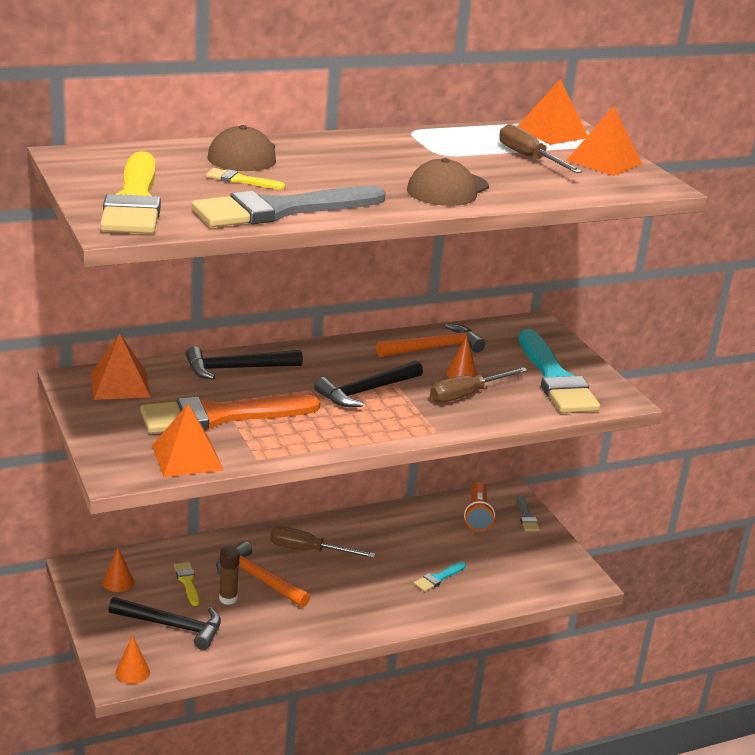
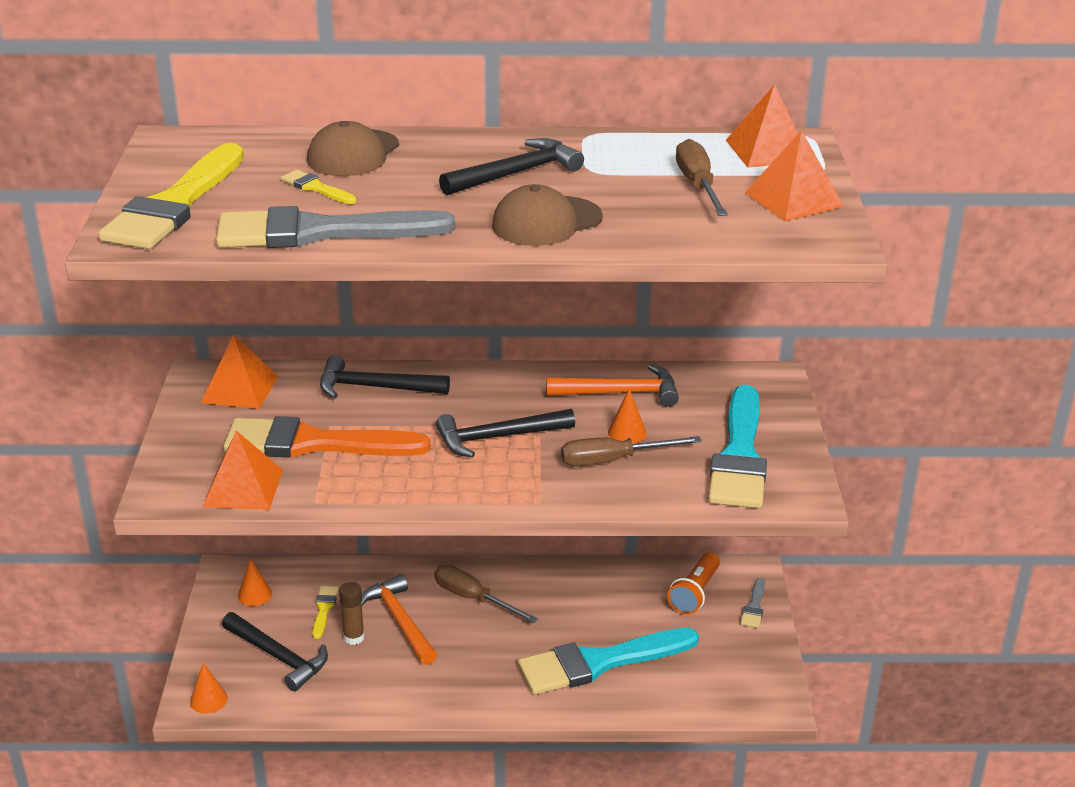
camera: 25 degrees right, 5 degrees up
turquoise brush [414,562,466,592] -> turquoise brush [518,628,699,695], size x2.40
none -> black hammer [439,138,584,195]

